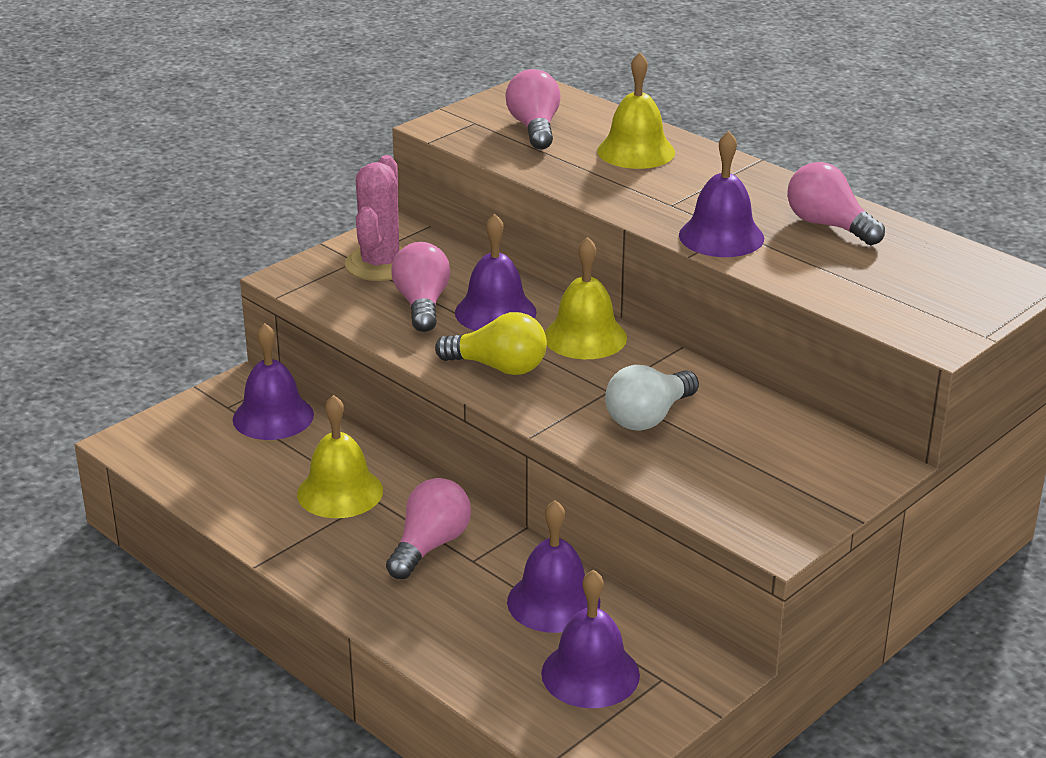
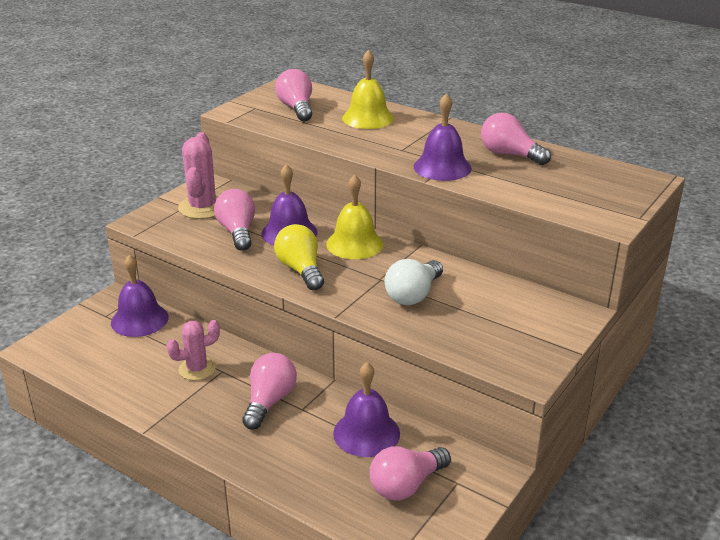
camera: 10 degrees left, 0 degrees up
yellow bell [297,395,383,518] -> pink cactus [167,320,220,381]
yellow light bulb [435,312,547,375] -> yellow light bulb turned 120 degrees counterclockwise [274,224,324,290]
purple bell [541,570,640,708] -> pink light bulb [370,446,451,501]

